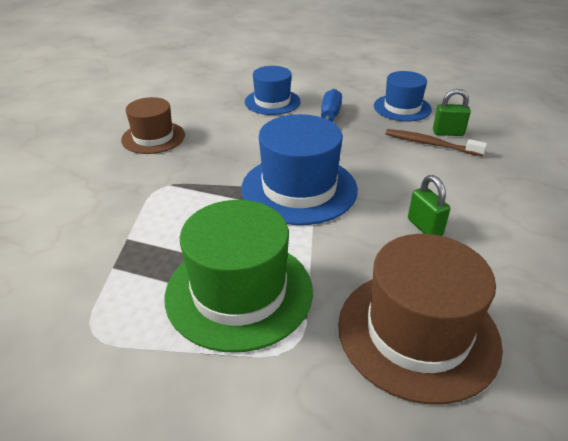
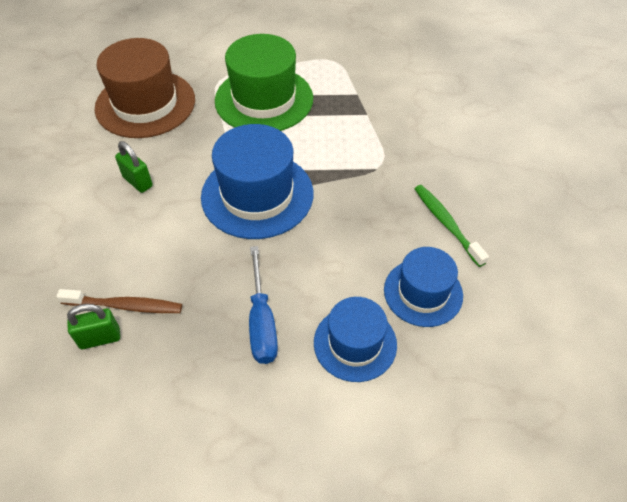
camera: 160 degrees right, 15 degrees up
brown hat [121,97,185,154] -> green toothbrush [415,185,489,267]
blue hat [374,71,432,122] -> blue hat moved to [384,247,463,327]

